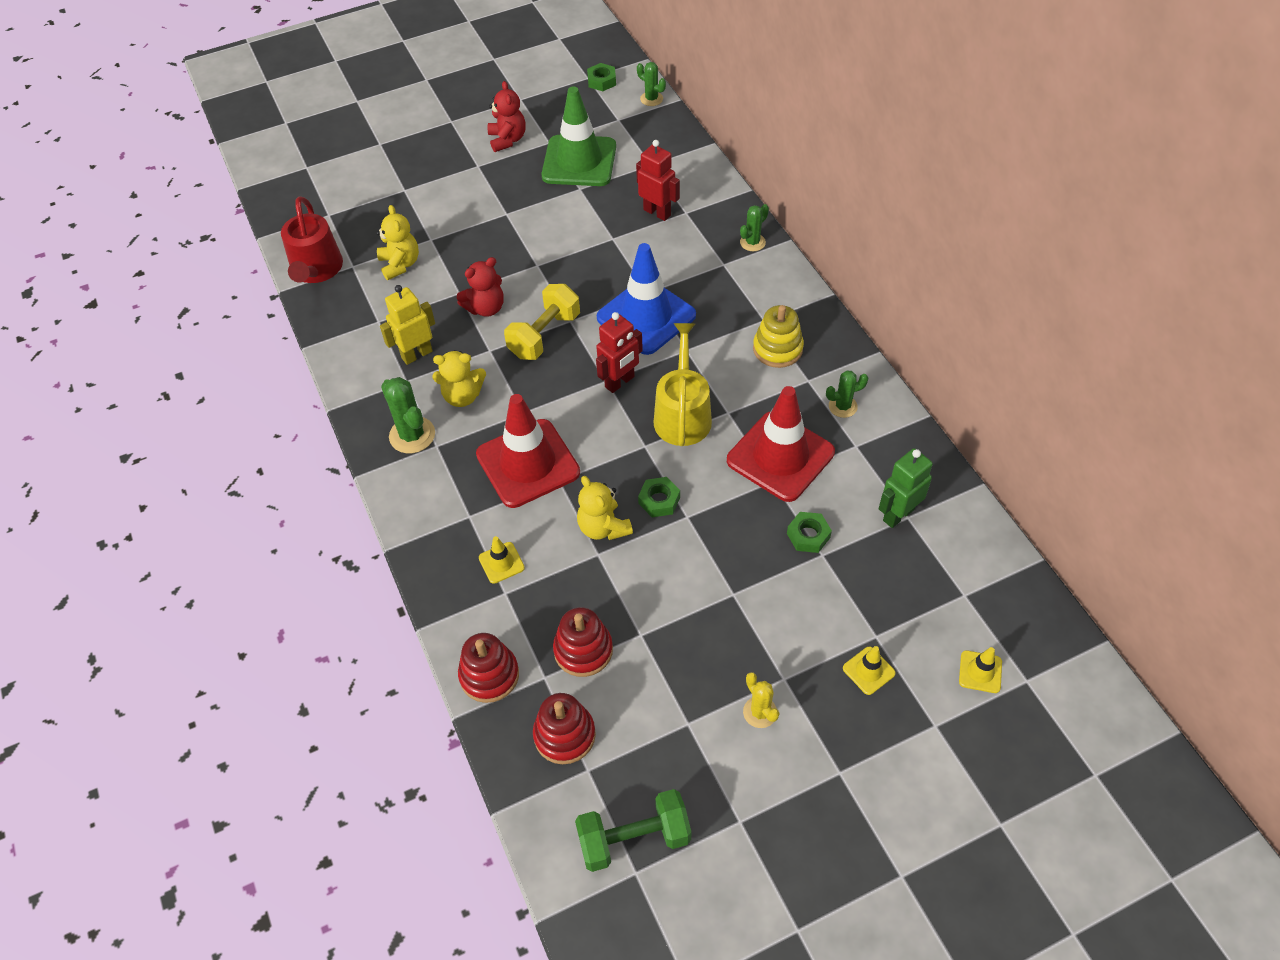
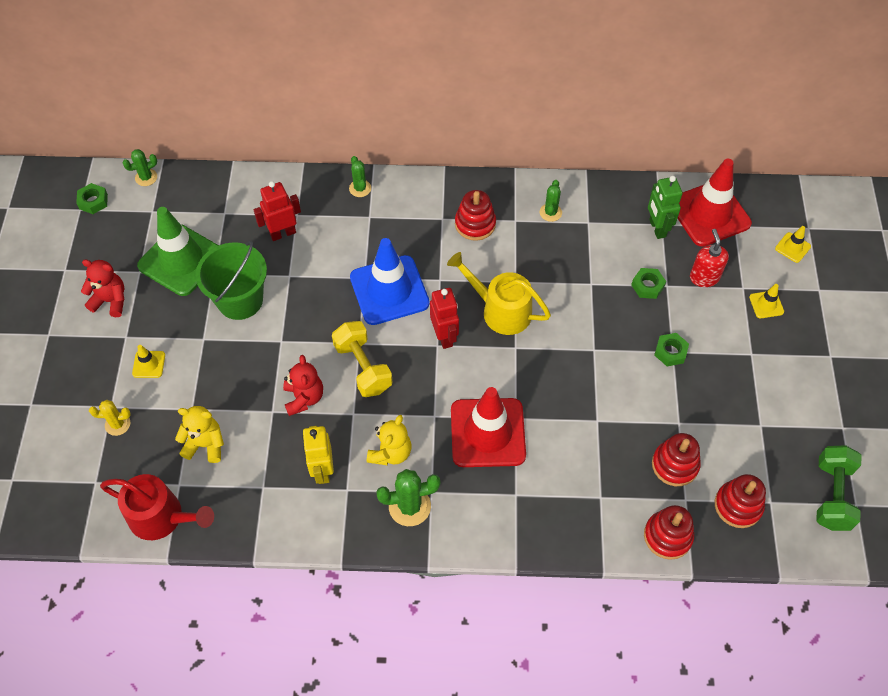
camera: 65 degrees left, 5 degrees up
yellow traffic cone [479,536,525,584] -> yellow traffic cone moved to [132,345,165,378]
yellow teddy bear [577,476,633,540] -> none
green nut [638,477,680,517] -> green nut moved to [654,333,689,366]
red traffic cone [727,386,835,502] -> red traffic cone moved to [677,159,752,247]
yellow cactus [743,672,779,728] -> yellow cactus moved to [89,400,131,436]
yellow stacking toy [753,305,804,368] -> red stacking toy [455,190,496,241]
none -> green bucket [195,241,267,320]
none -> red soap dispenser [690,229,729,287]

